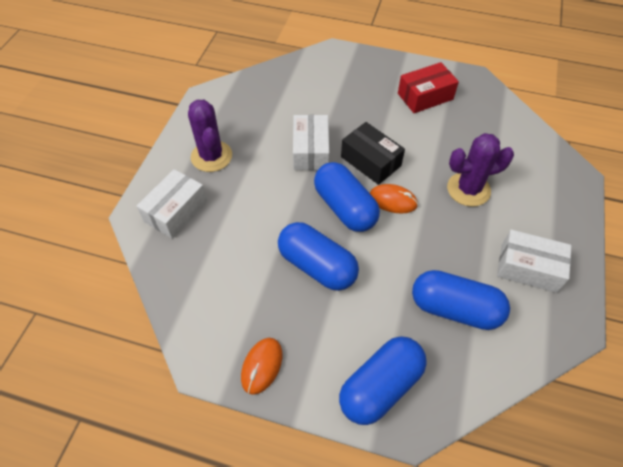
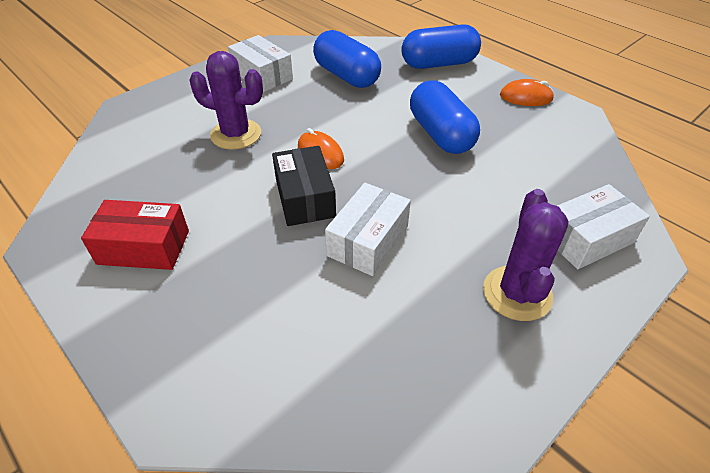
camera: 150 degrees left, 10 degrees down
orange mouse [241,338,282,395] -> orange mouse turned 45 degrees clockwise [500,79,554,106]
blue capsule [314,162,380,232] -> none

